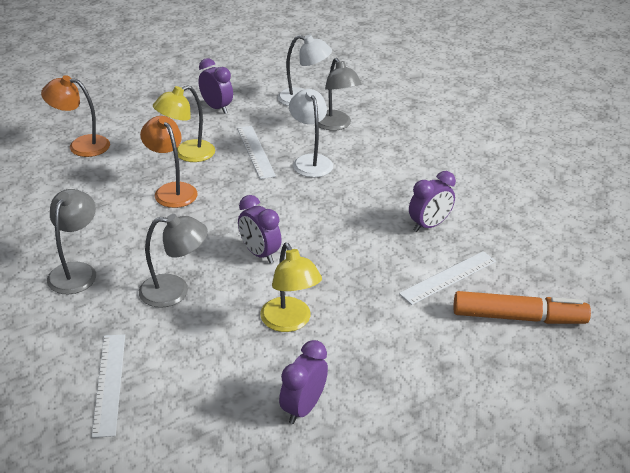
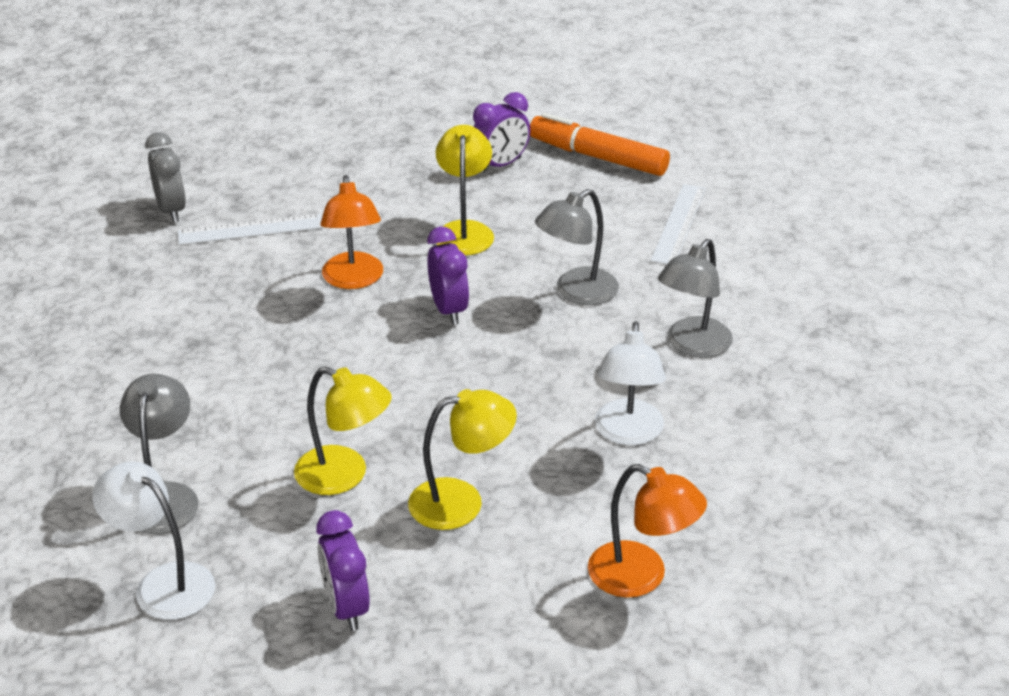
camera: 155 degrees left, 0 degrees up
grey lamp [139,214,208,308] -> grey lamp turned 60 degrees counterclockwise [535,189,619,305]
orange lamp [140,116,198,208] -> orange lamp moved to [320,175,383,289]
white ruler [237,126,276,179] -> yellow lamp [294,367,392,495]
white lamp [289,89,333,178] -> white lamp moved to [595,321,666,445]
purple clock [409,171,456,232] -> none
orange marker [453,291,591,324] -> orange marker moved to [530,113,670,176]
none -> grey clock [145,132,186,223]

